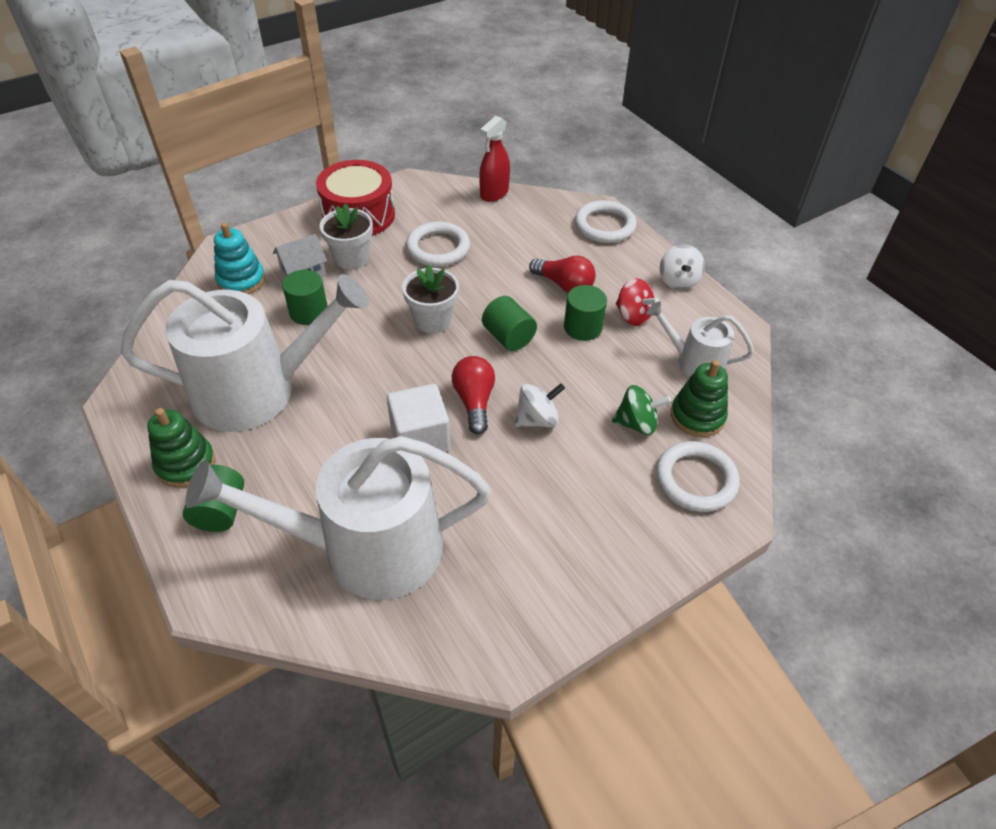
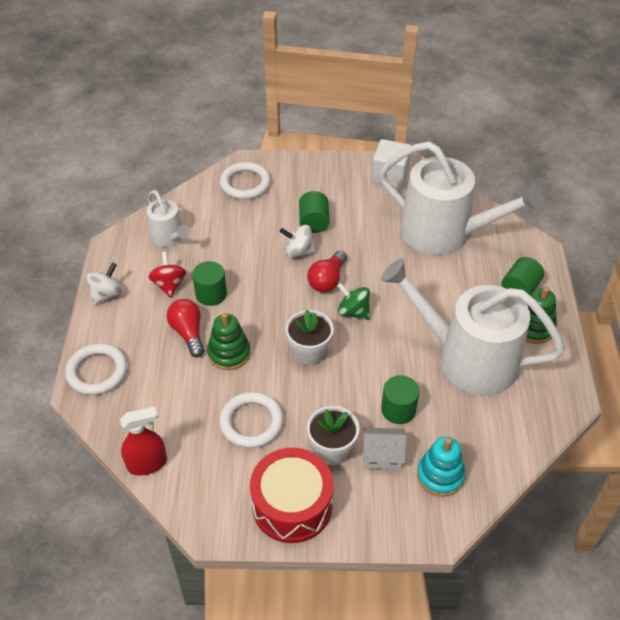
camera: 145 degrees left, 0 degrees up
white cube [387,384,450,457] -> white cube moved to [372,139,411,188]
green cylinder [482,296,537,351] -> green cylinder moved to [299,191,330,233]
green spinning top [612,385,671,435] -> green spinning top moved to [337,283,370,320]
green stacking toy [671,360,728,437] -> green stacking toy moved to [207,313,250,370]

